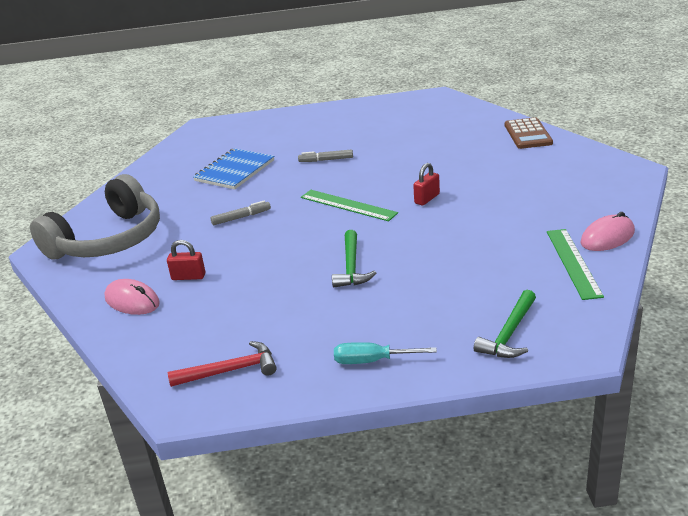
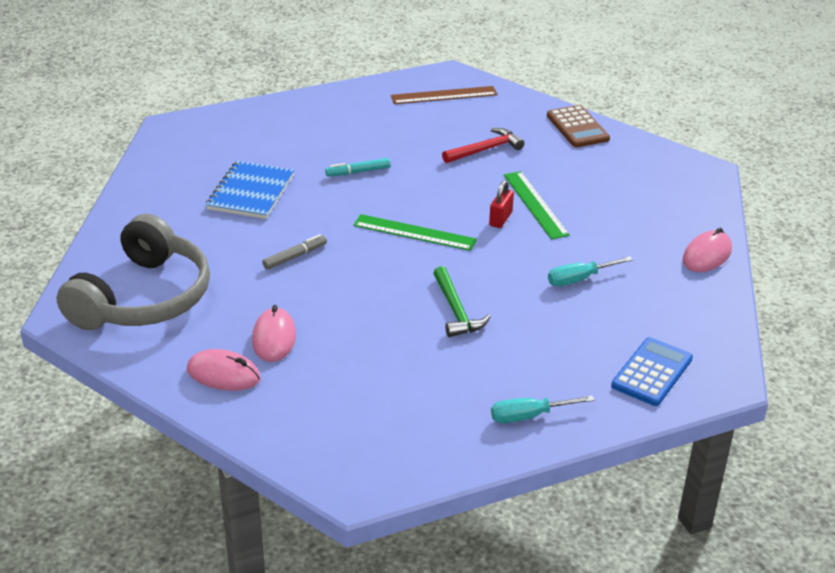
camera: 20 degrees left, 5 degrees up
red padlock [167,240,205,280] -> pink mouse [252,305,296,362]
red hammer [168,341,277,387] -> red hammer moved to [442,128,525,163]
grey marker [298,149,353,162] -> turquoise marker [325,158,391,176]
green hammer [474,290,536,358] -> blue calculator [611,337,693,406]
green ruler [547,229,604,300] -> green ruler moved to [504,171,570,239]
none -> brown ruler [391,86,498,104]
none -> turquoise screwdriver [548,256,633,286]

